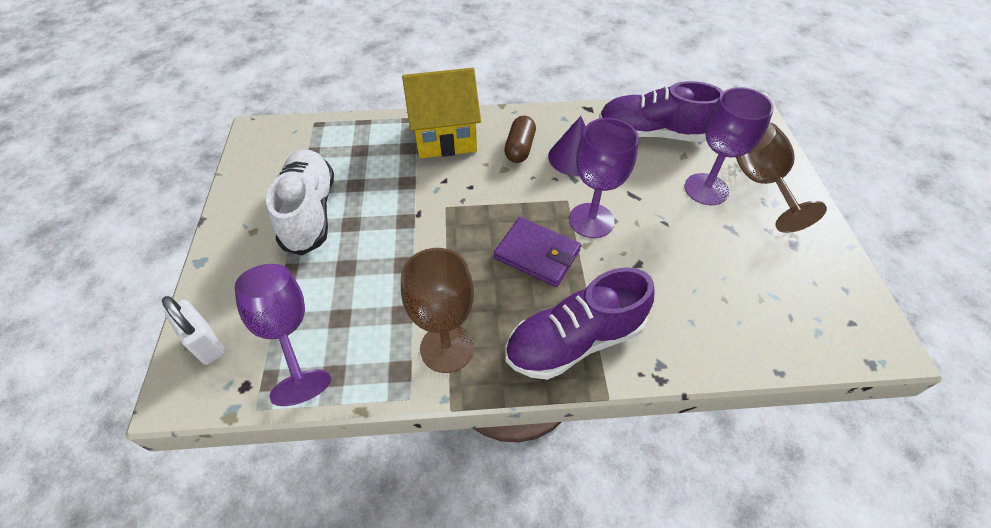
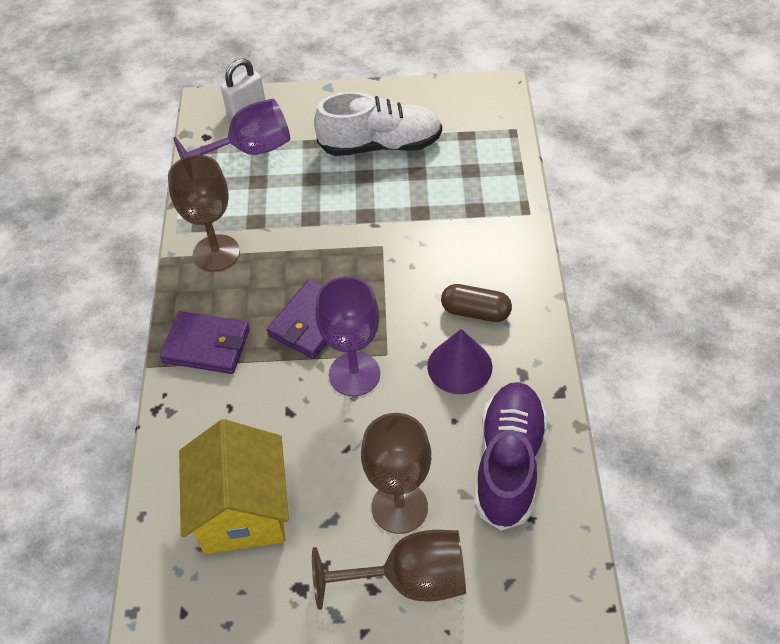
camera: 95 degrees right, 0 degrees up
yellow house [402,68,481,159] -> yellow house moved to [179,419,289,554]
purple shoe [505,267,655,380] -> purple wallet [160,311,250,374]
purple goblet [685,87,774,205] -> brown goblet [361,413,431,534]

